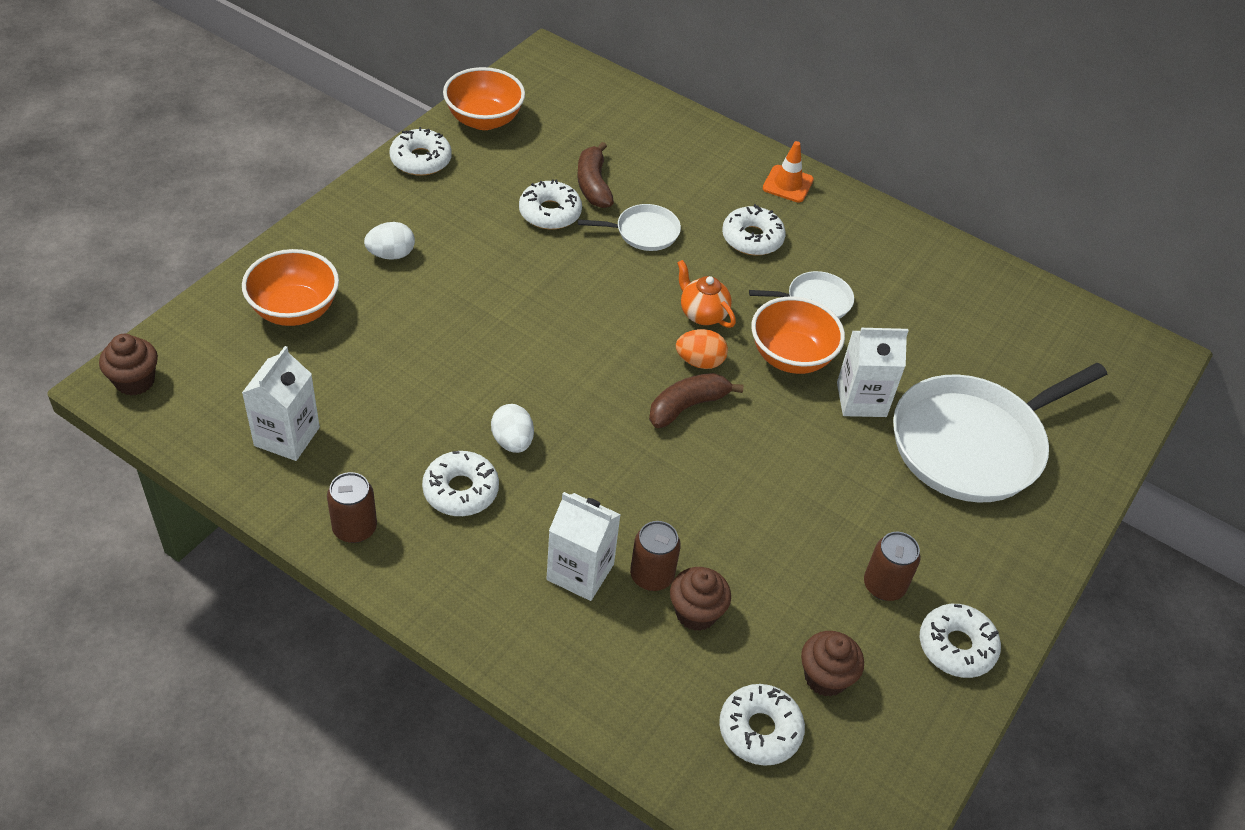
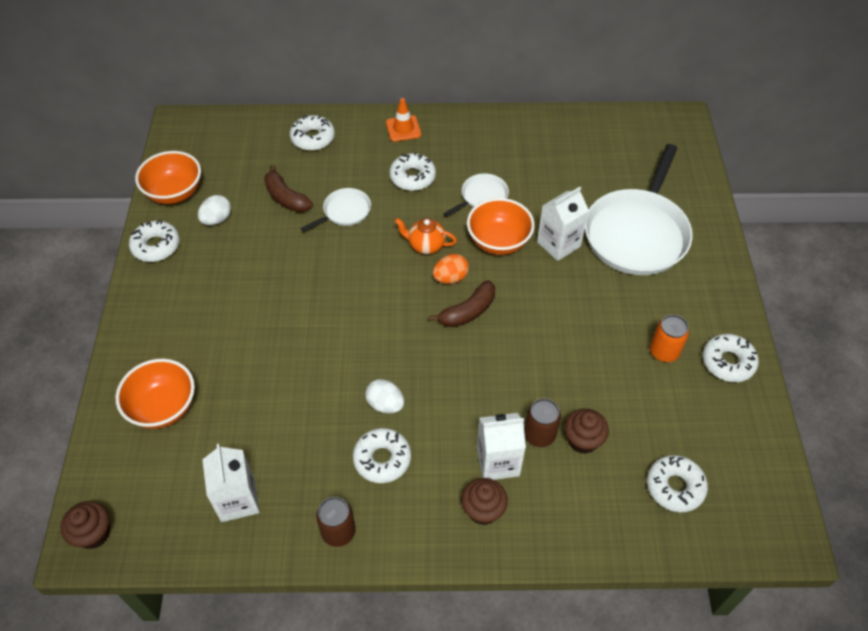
camera: 30 degrees left, 5 degrees up
white egg [364,222,415,260] -> white egg moved to [198,195,231,225]
white donut [519,179,582,230] -> white donut moved to [290,115,335,151]
brown banana [649,373,744,428] -> brown banana turned 150 degrees counterclockwise [429,280,495,327]
brown cupcake [801,631,864,697] -> brown cupcake moved to [461,478,508,525]
brown can [864,532,920,601] -> orange can [650,315,689,362]

